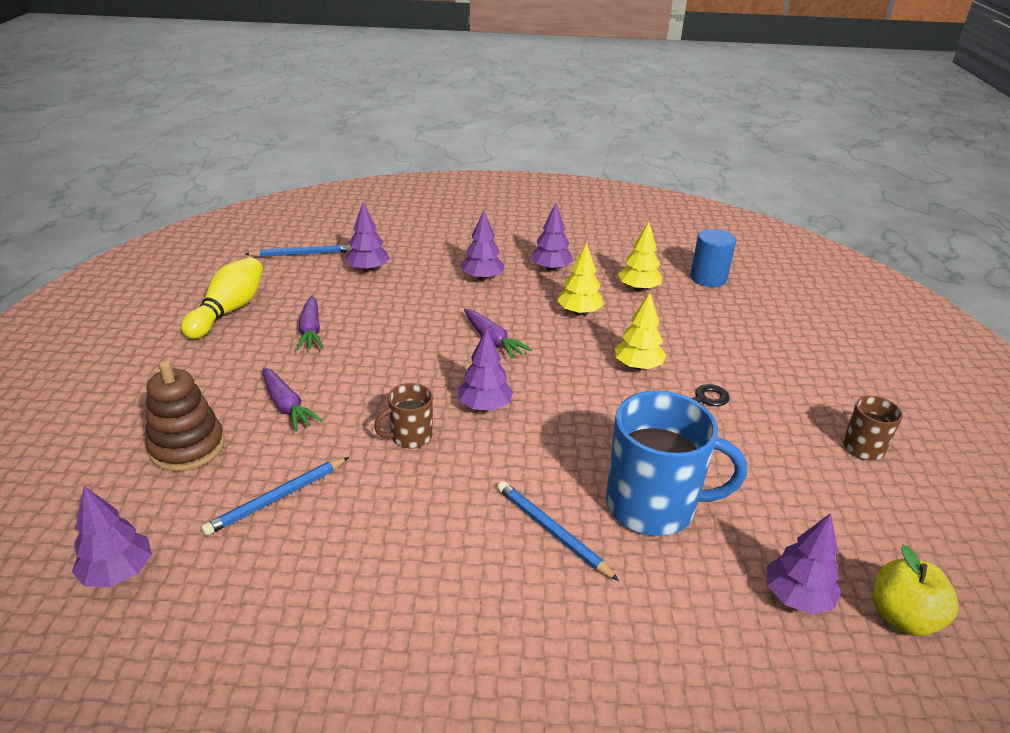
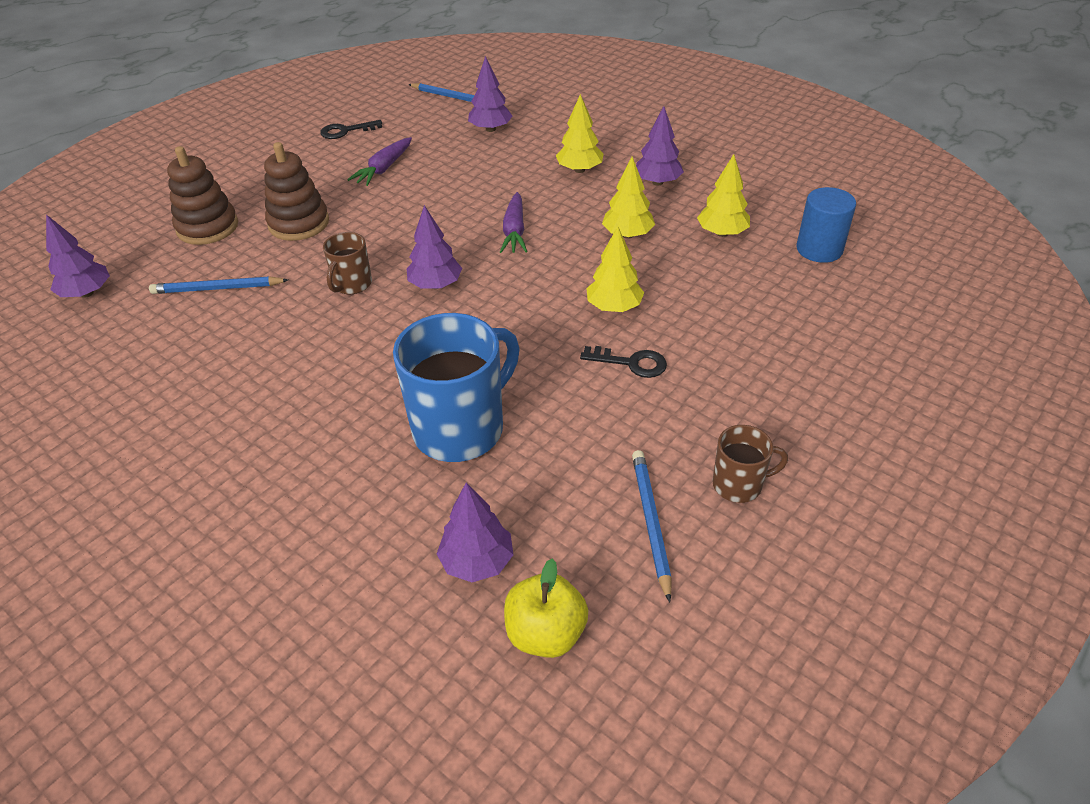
camera: 40 degrees right, 10 degrees up
yellow bowling pin [181,257,263,339] -> black key [320,120,382,139]
purple carrot [263,367,323,432] -> brown stacking toy [264,142,329,241]
brown mug [374,383,433,448] -> brown mug turned 75 degrees counterclockwise [323,232,372,294]
purple tree [461,211,505,281] -> yellow tree [556,94,604,173]
blue pencil [497,481,619,581] -> blue pencil moved to [632,450,672,602]
blue mug [606,391,747,536] -> blue mug turned 90 degrees counterclockwise [393,313,519,462]

